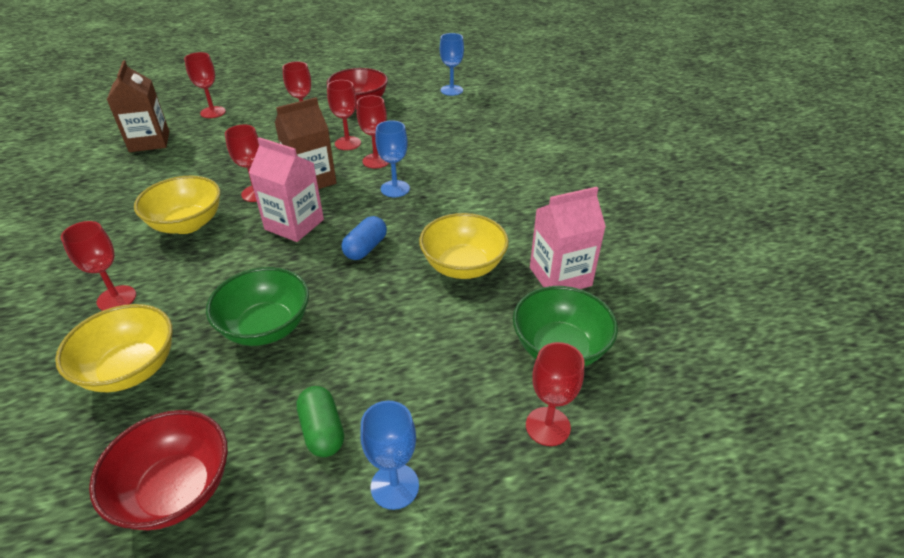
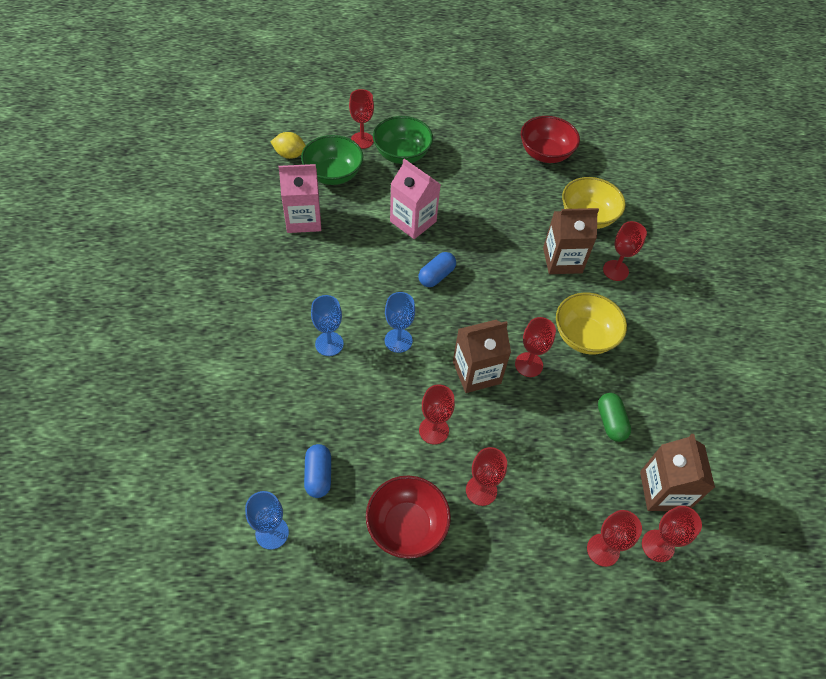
camera: 170 degrees left, 15 degrees up
green bowl [206,267,309,346] -> green bowl moved to [373,116,433,164]
pink carton [249,137,324,242] -> pink carton moved to [390,159,441,239]
green capsule [296,386,344,457] -> green capsule moved to [598,393,631,442]
red goblet [357,95,389,169] -> red goblet moved to [642,506,702,562]
blue goblet [360,401,419,510] -> blue goblet moved to [311,295,344,356]
yellow bowl [419,213,509,279] -> none
none -> yellow lemon [270,132,306,159]
none -> blue capsule [304,444,331,498]
none -> brown carton [543,208,599,274]

